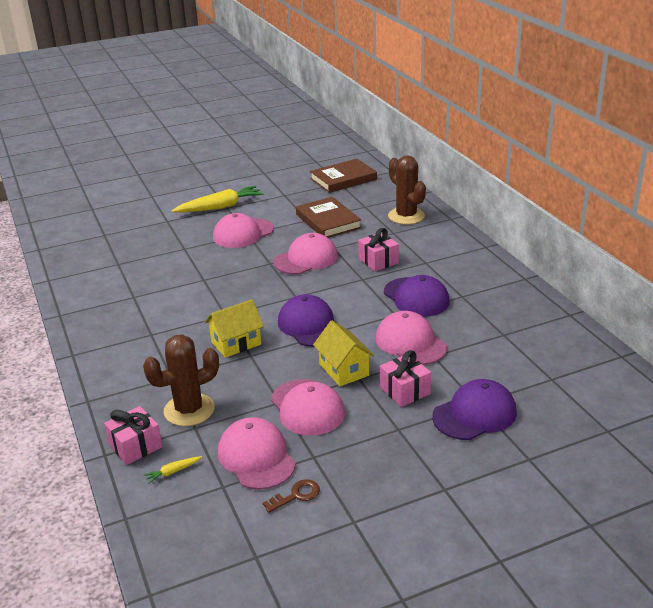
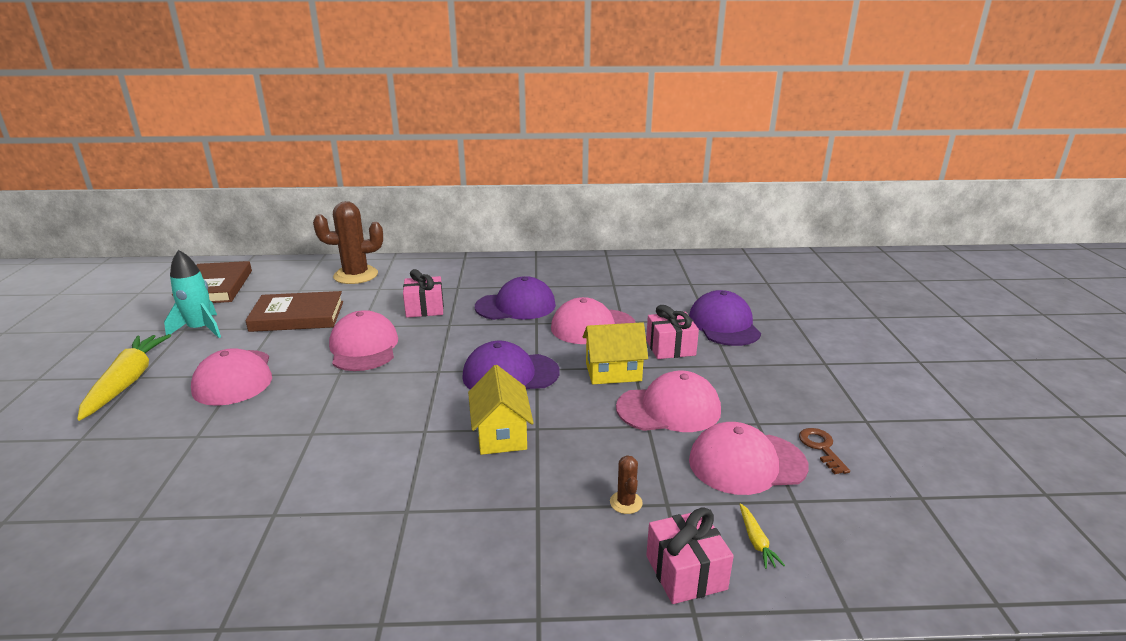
camera: 70 degrees left, 5 degrees down
brown cactus [143,335,219,426] -> brown cactus [610,455,643,514], size x0.44
none -> turquoise rocket [164,250,221,338]

